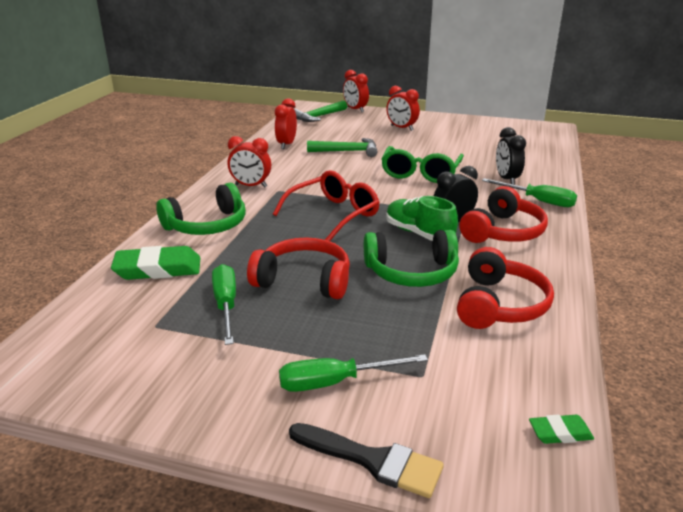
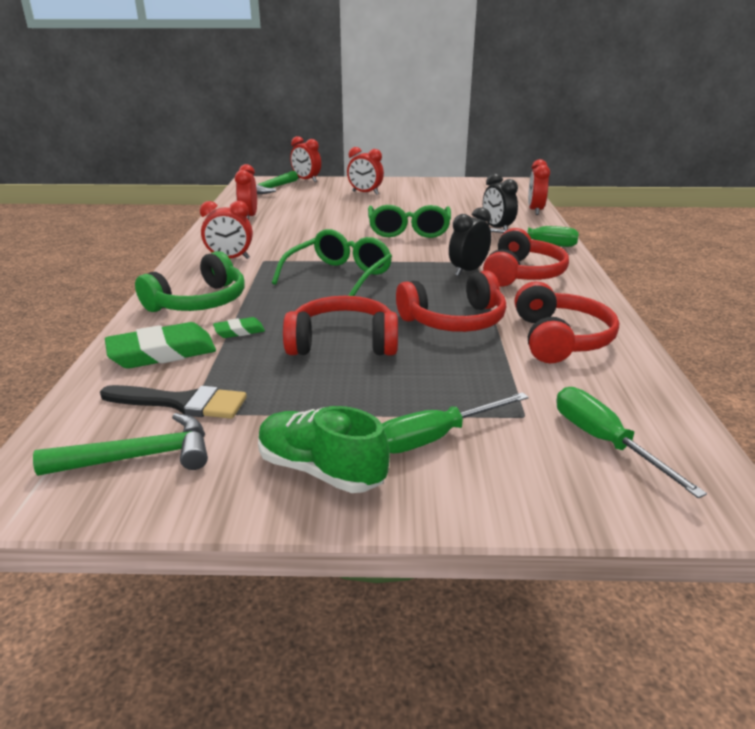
camera: 15 degrees left, 0 degrees up
green screwdriver [212,264,236,345] -> green screwdriver moved to [556,387,707,498]
red glasses [273,170,380,241] -> green glasses [272,229,392,296]
black brush [289,423,444,498] -> black brush moved to [100,385,247,419]
green hammer [307,138,378,157] -> green hammer moved to [33,413,208,476]
green headphones [364,229,459,287] -> red headphones [396,270,506,332]
green shoe [386,196,458,241] -> green shoe moved to [258,406,390,493]
green eraser [529,414,594,444] -> green eraser moved to [213,317,265,338]
none -> red clock [528,159,550,215]

